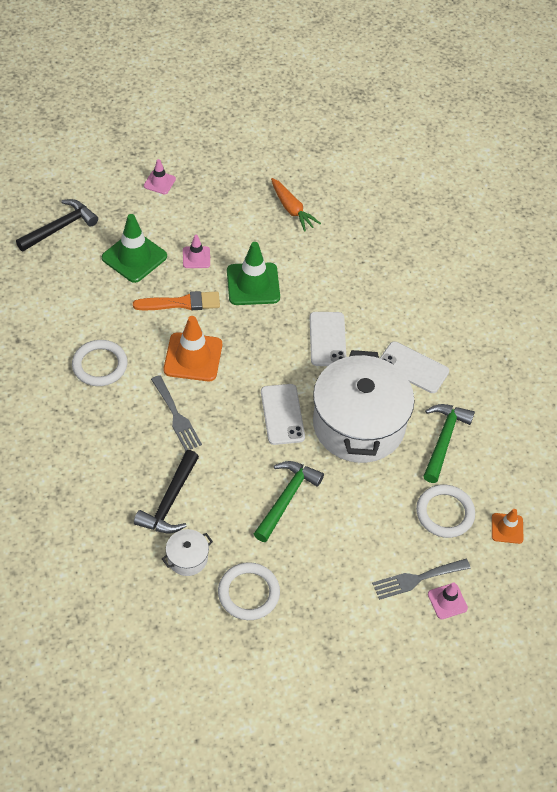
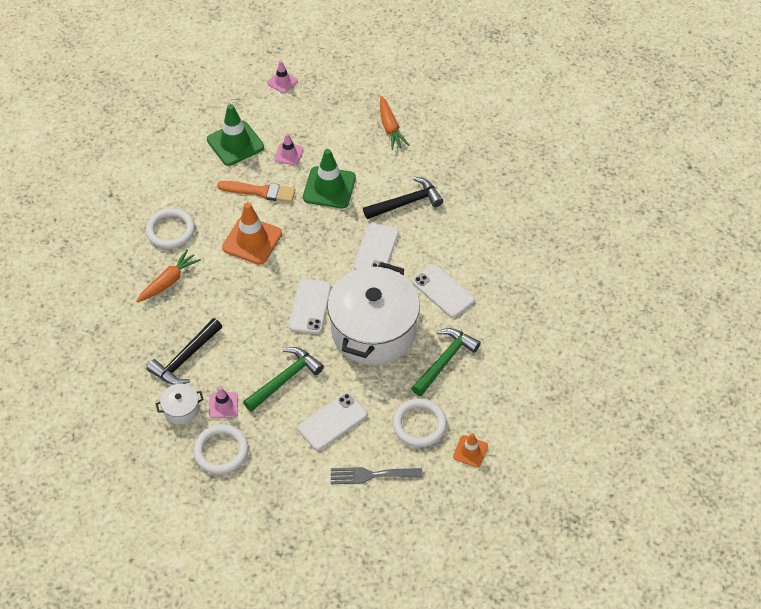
camera: 20 degrees right, 0 degrees up
black hammer [16,199,98,251] -> black hammer moved to [363,177,443,219]
grey fork [151,375,202,451] -> none
pink traffic cone [428,583,468,619] -> pink traffic cone moved to [209,387,238,418]
none -> orange carrot [136,249,201,302]
none -> white phone [298,392,368,451]

